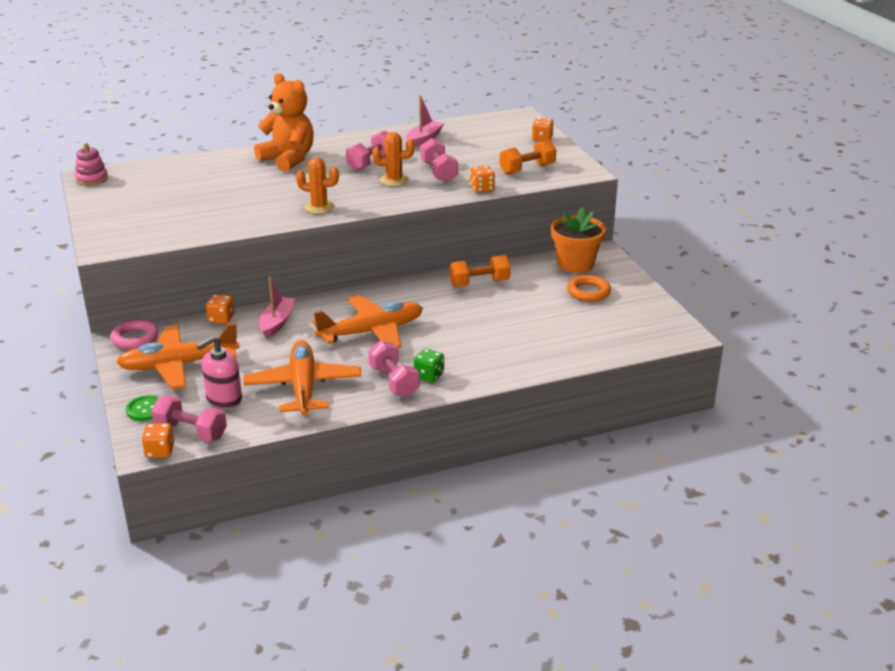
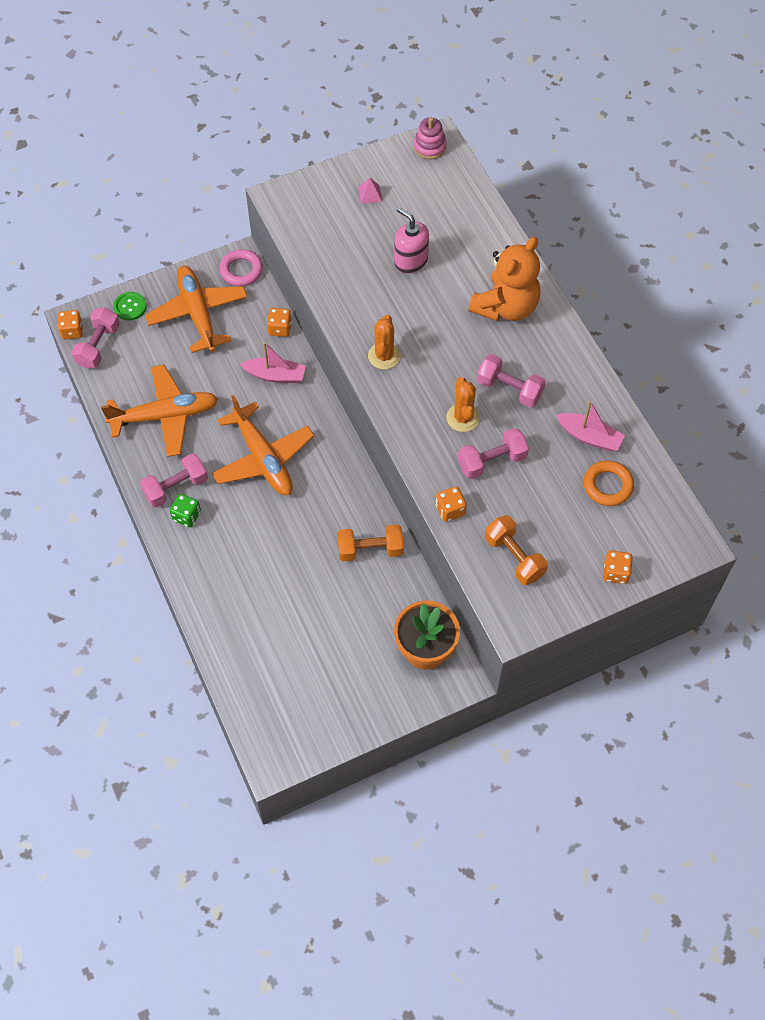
camera: 85 degrees right, 30 degrees up
pink soap dispenser [196,336,242,409] -> pink soap dispenser moved to [394,207,429,274]
orange dumbbell [449,255,511,287] -> orange dumbbell turned 75 degrees counterclockwise [337,524,404,561]
orange ring [567,275,611,302] -> orange ring moved to [584,460,634,506]
none -> pink pyramid [358,178,383,204]

